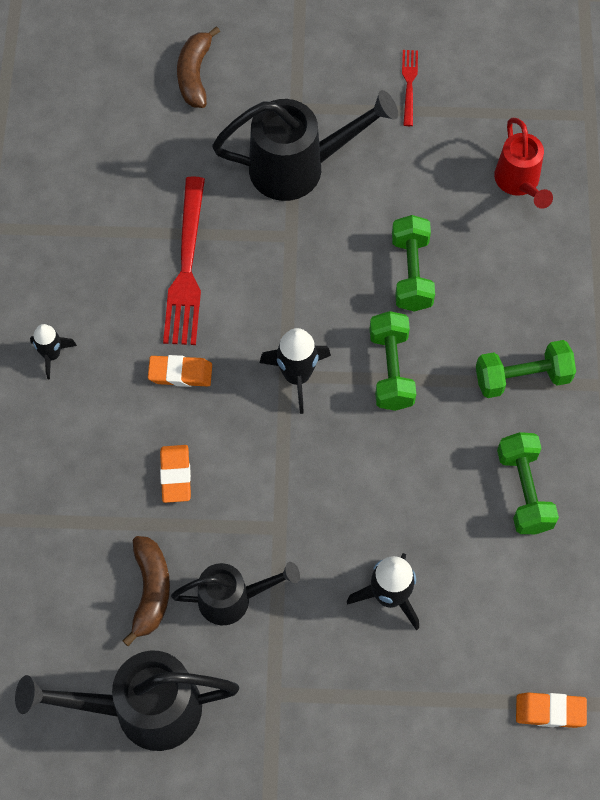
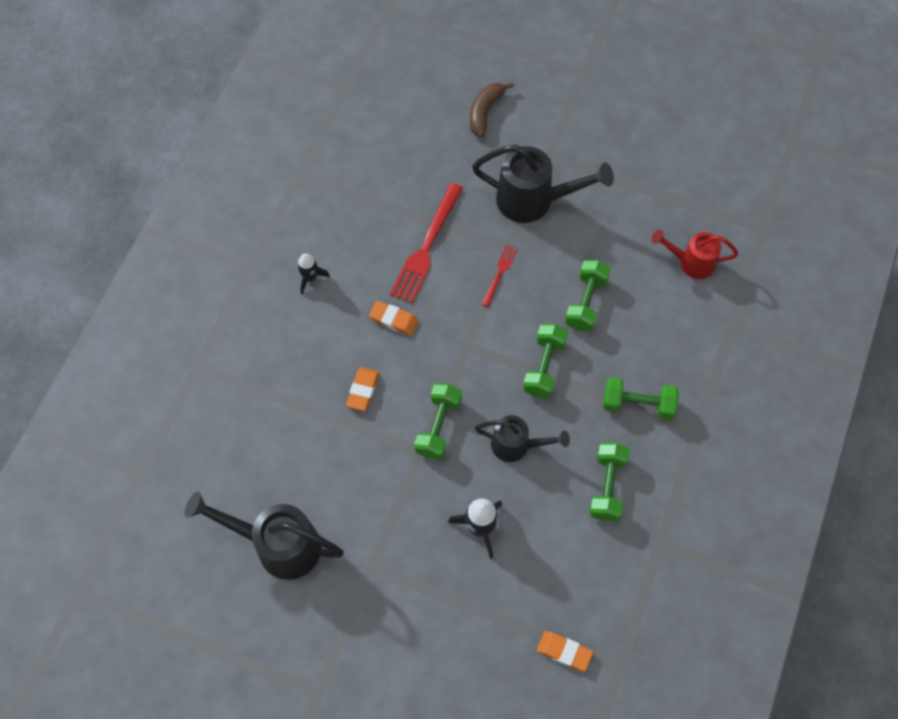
camera: 20 degrees right, 0 degrees up
brown banana [122,536,170,646] -> none
black watering can [171,562,300,625] -> black watering can moved to [475,415,570,462]
black rocket [260,328,331,414] -> none
red fork [402,50,418,126] -> red fork moved to [481,245,518,307]
red watering can [494,118,553,209] -> red watering can turned 90 degrees clockwise [652,230,738,279]
none -> green dumbbell [414,383,462,460]

